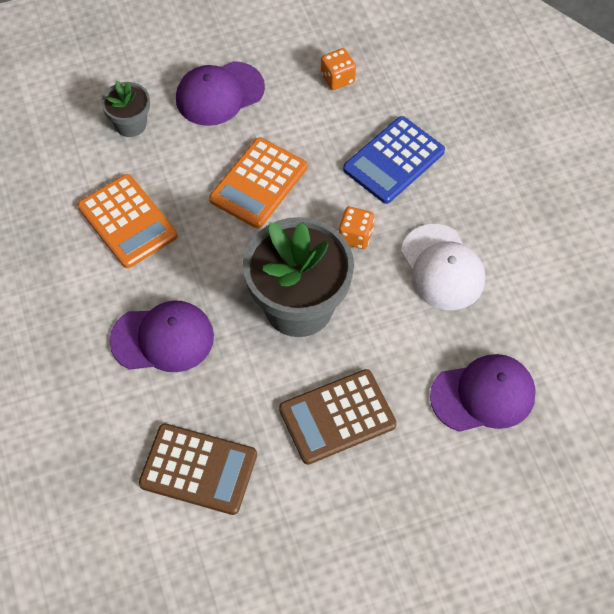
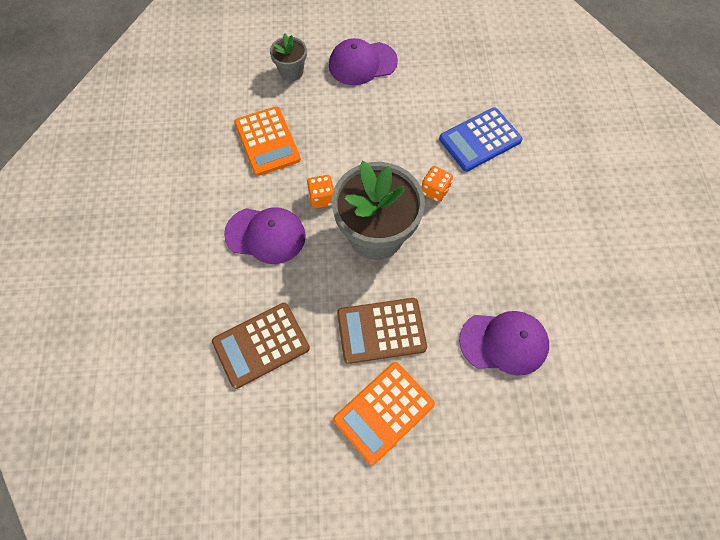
camera: 15 degrees right, 5 degrees up
brown calculator [139,423,257,515] -> brown calculator turned 120 degrees clockwise [212,303,310,389]
orange calculator [209,137,307,229] -> orange calculator moved to [333,362,435,465]
orange dice [321,48,356,90] -> orange dice moved to [307,175,334,209]
white cap [401,224,485,310] -> none

